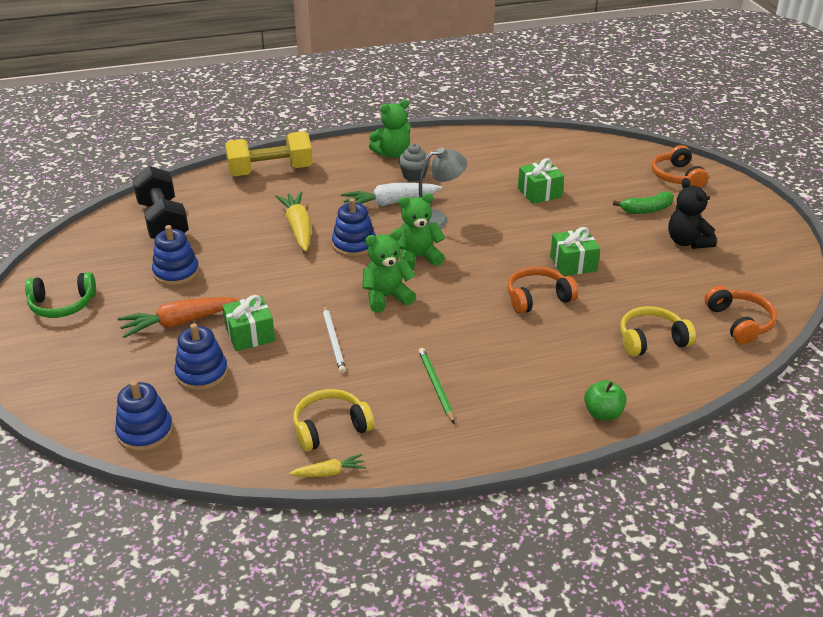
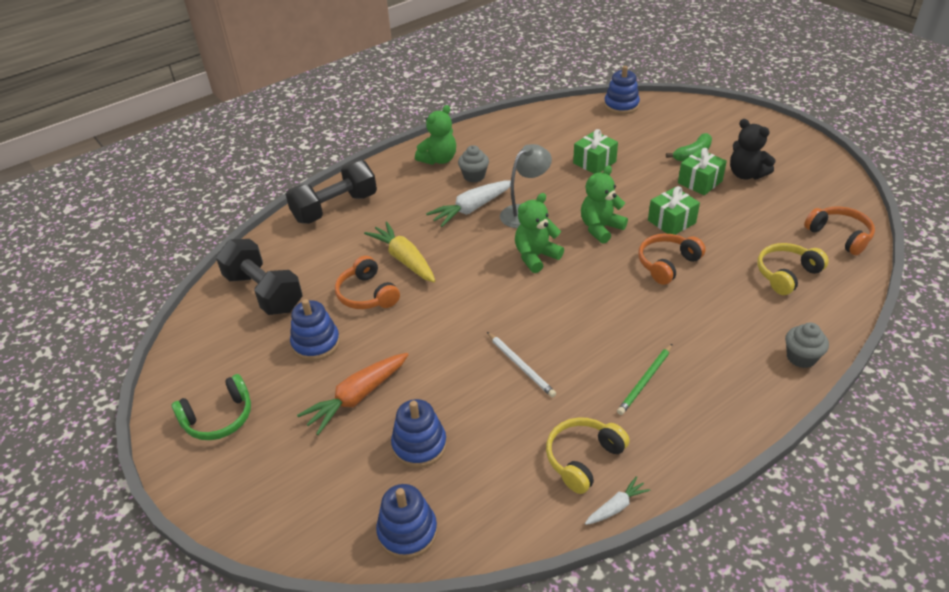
camera: 20 degrees left, 5 degrees up
green gift [222,295,275,351] -> green gift moved to [678,148,727,195]
yellow dumbbell [225,131,313,176] -> black dumbbell [286,160,377,224]
yellow carrot [289,454,366,477] -> white carrot [585,476,651,525]
blue stacking toy [332,198,376,257] -> blue stacking toy moved to [604,66,640,114]
green teddy bear [362,230,416,312] -> green teddy bear moved to [581,165,628,244]
green pencil [418,348,454,423] -> green pencil turned 105 degrees counterclockwise [617,344,672,415]
green apple [584,380,627,421] -> grey cupcake [785,323,829,368]
orange headphones [652,145,708,188] -> orange headphones moved to [335,256,400,309]

